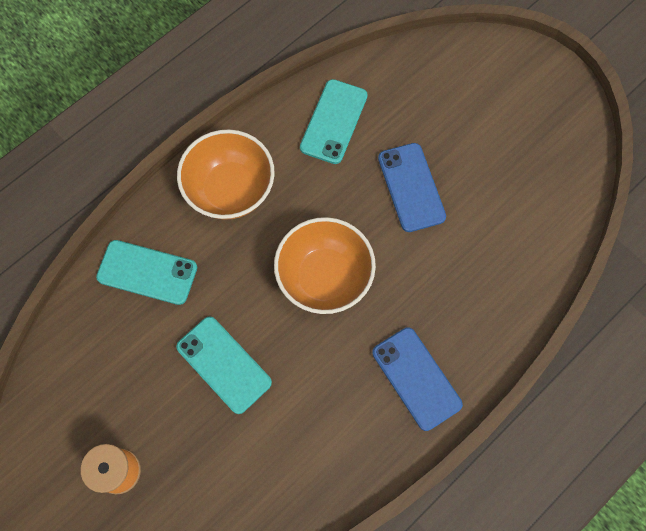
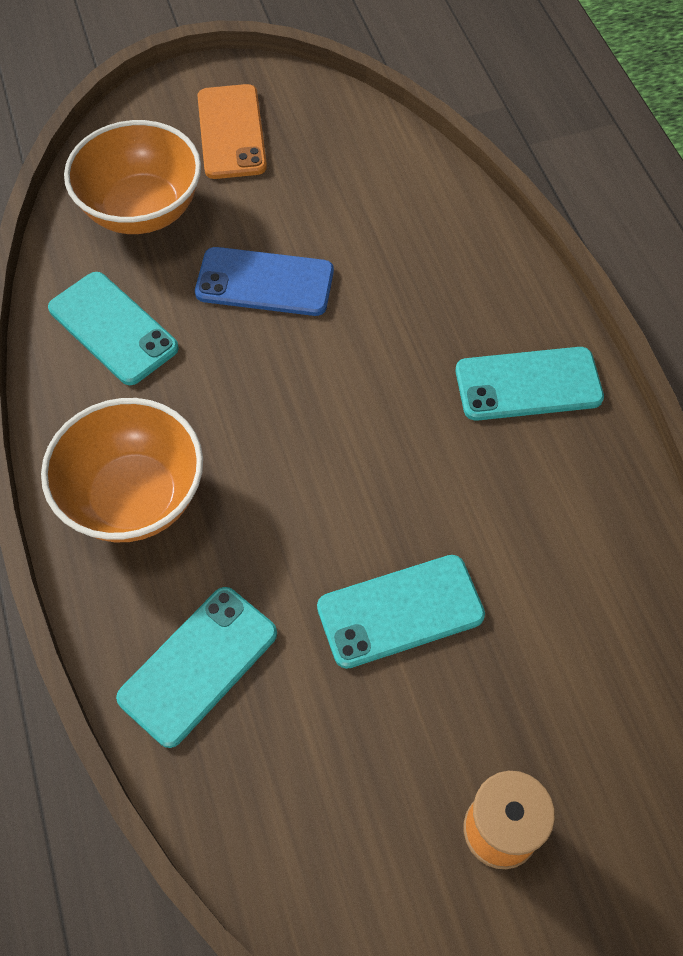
camera: 65 degrees left, 10 degrees down
orange bowl [274,217,376,314] -> orange bowl moved to [64,120,201,234]
blue phone [372,327,463,431] -> turquoise phone [456,347,604,421]
none -> orange phone [197,84,267,179]

